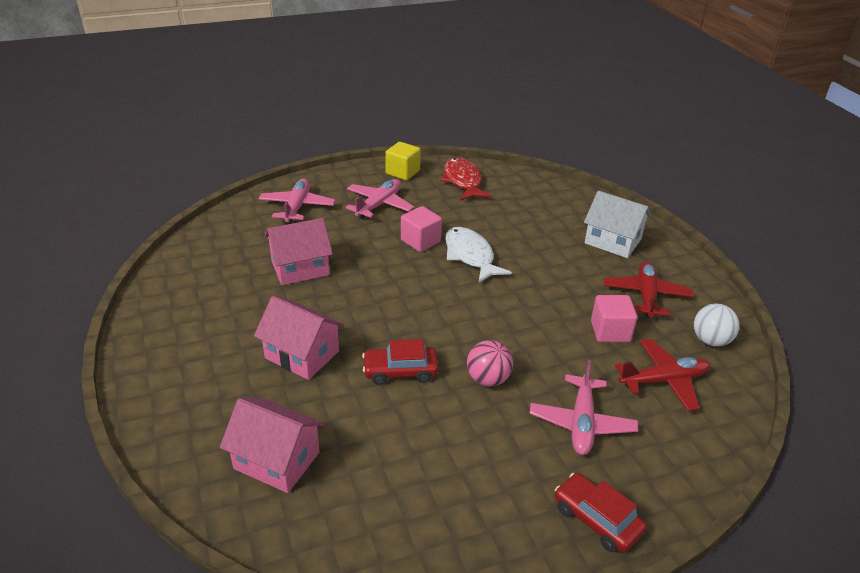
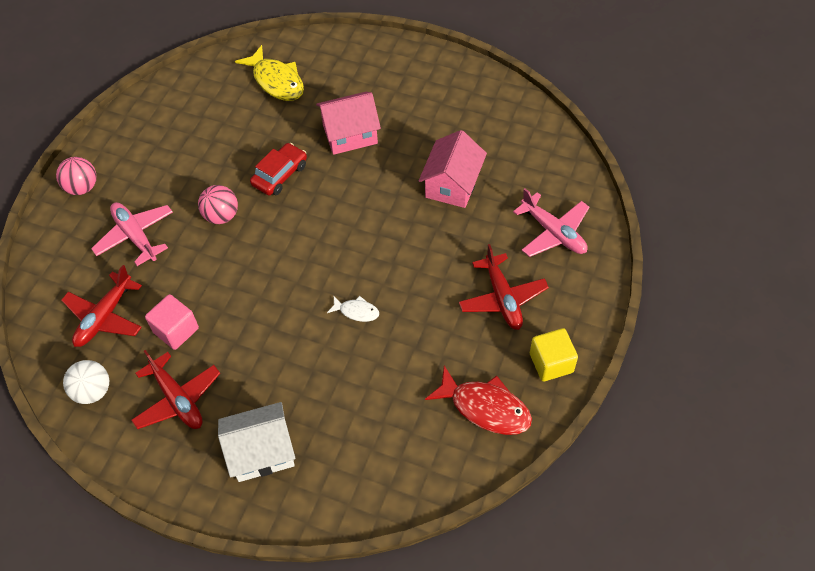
camera: 135 degrees right, 20 degrees up
pink house [220,398,325,493] -> yellow fish [235,45,304,101]
pink plane [346,179,414,219] -> red plane [459,244,549,330]
pink cube [401,206,442,252] -> none
white fish [445,227,512,283] -> white fish [327,296,379,322], size x0.52
red car [555,473,647,552] -> pink ball [56,157,97,195]

